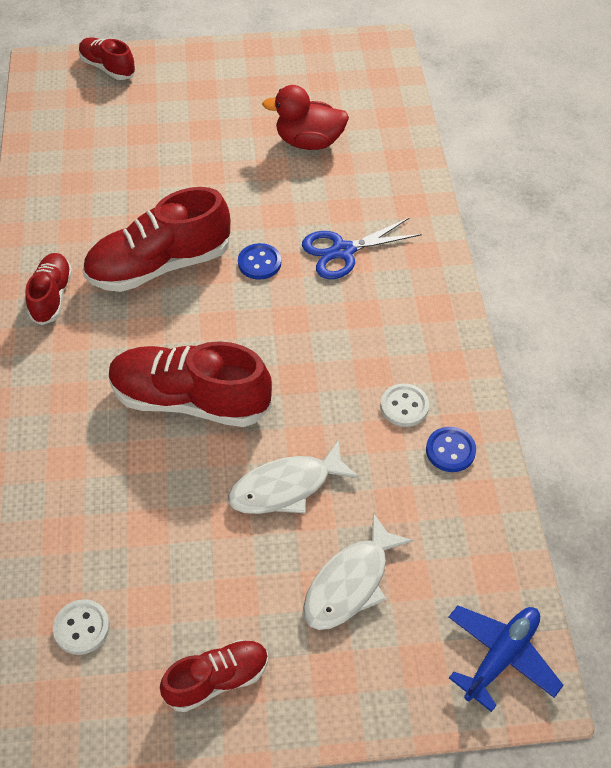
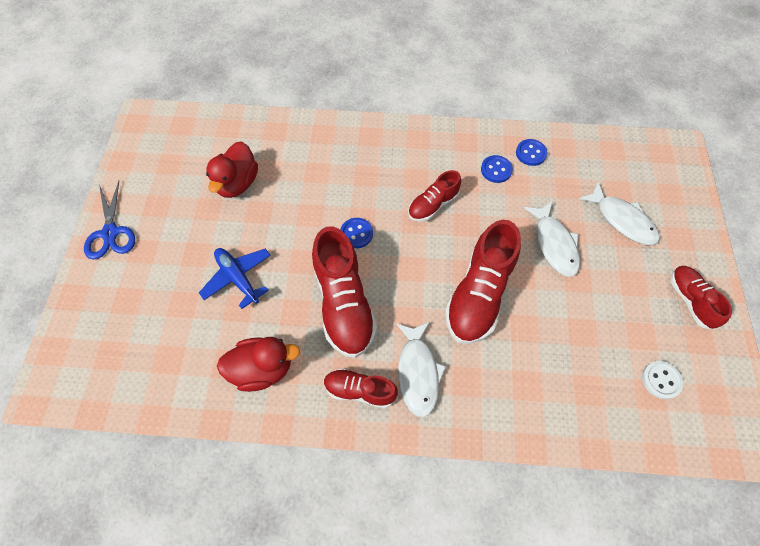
camera: 80 degrees left, 10 degrees up
red shoe [78,37,136,80] -> red shoe moved to [408,170,461,222]
blue scissors [302,217,422,279] -> blue scissors moved to [84,181,135,260]
white button [381,384,429,427] -> blue button [481,155,513,183]
blue plane [449,606,564,712] -> blue plane moved to [199,248,271,309]
none -> red duck [217,337,300,392]
none -> white fish [396,322,446,418]

